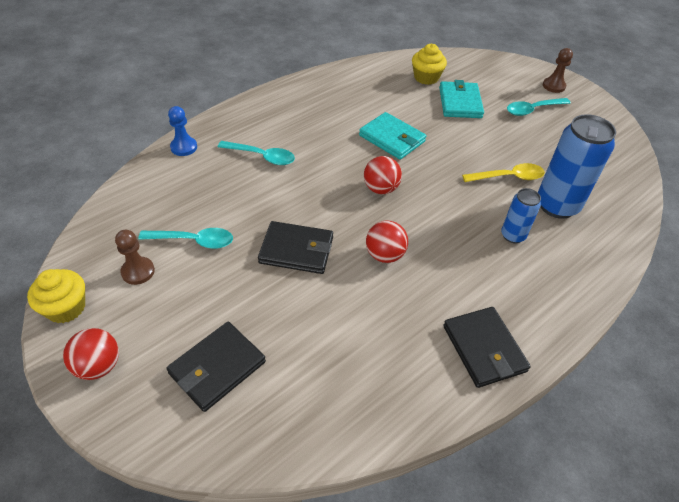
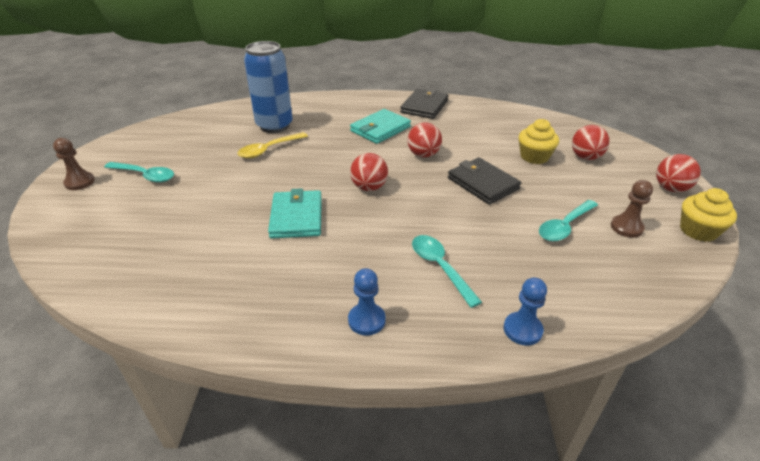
camera: 135 degrees left, 10 degrees down
turquoise spoon [138,228,233,249] -> turquoise spoon turned 90 degrees counterclockwise [539,200,598,241]
black wallet [166,322,266,412] -> red ball [572,125,610,160]
yellow cupcake [412,44,447,85] -> yellow cupcake moved to [519,119,559,164]
turquoise wallet [439,80,484,118] -> turquoise wallet moved to [350,109,411,144]
yellow spoon [462,163,545,182] -> yellow spoon turned 75 degrees counterclockwise [237,132,308,158]
blue can [501,188,541,243] -> none
none -> blue pawn [348,268,386,336]

